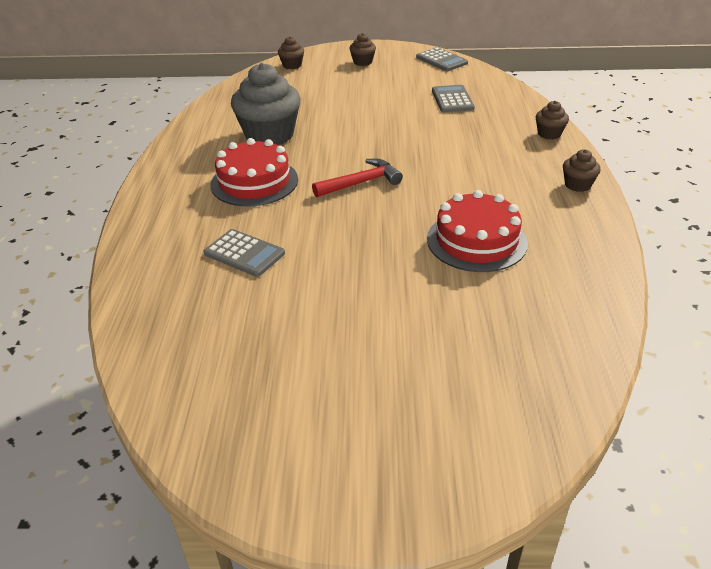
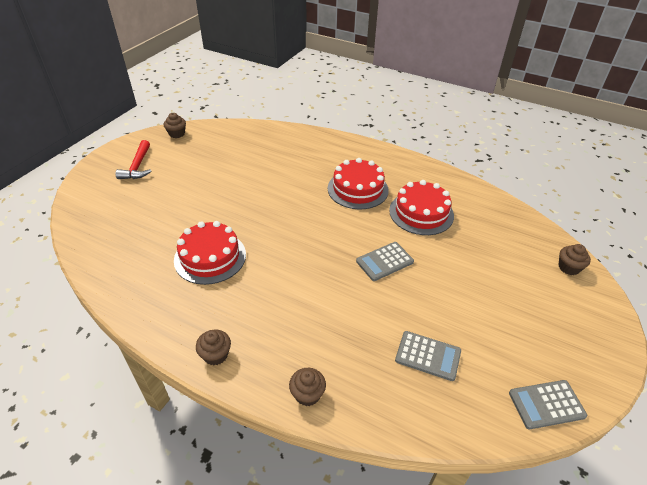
camera: 115 degrees right, 5 degrees up
grey calculator [204,229,285,277] -> grey calculator moved to [356,242,414,281]
grey cupcake [231,63,301,145] -> red cake [389,180,454,235]
red hammer [312,159,403,197] -> red hammer moved to [115,140,151,179]
brown cupcake [349,33,376,66] -> brown cupcake moved to [164,113,186,138]

